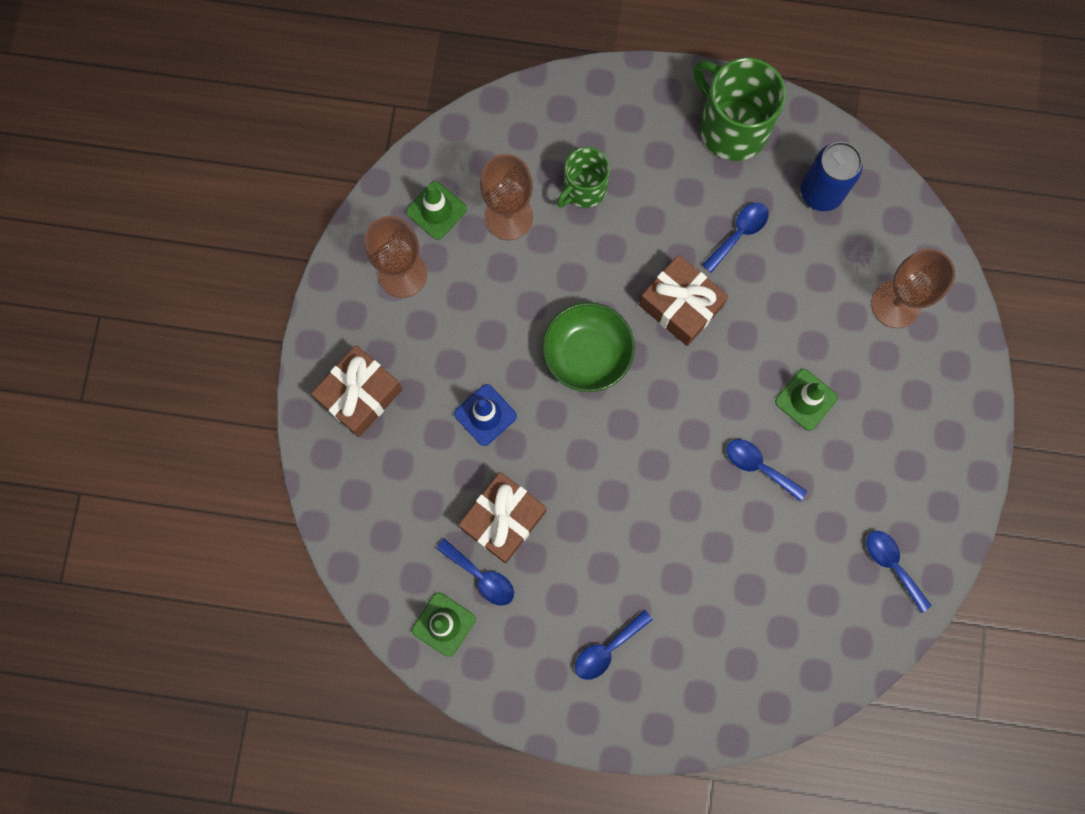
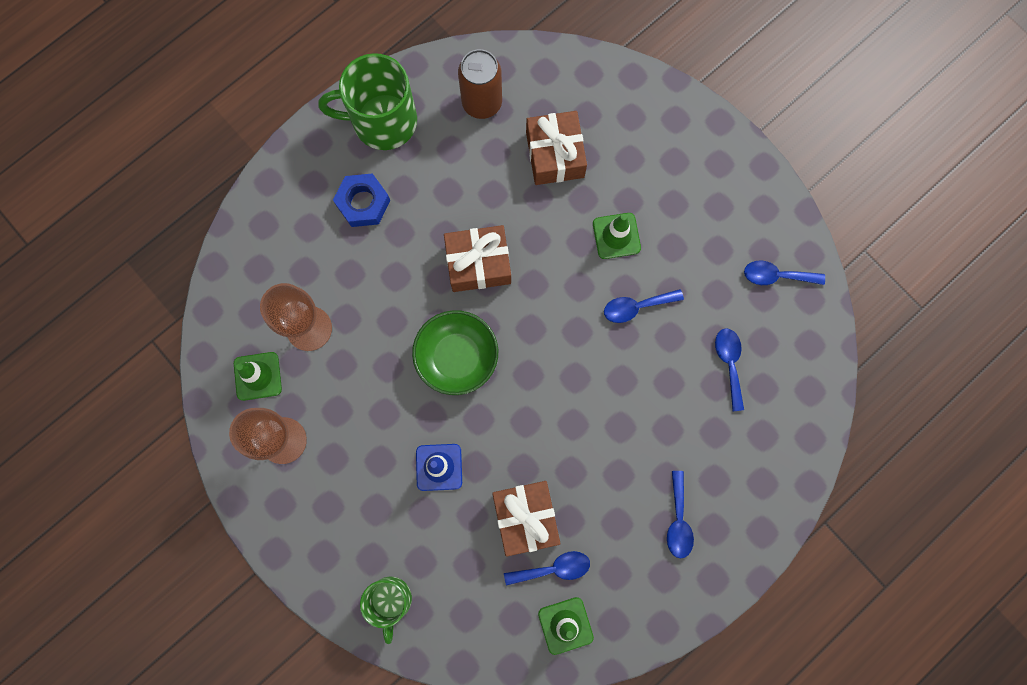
camera: 50 degrees left, 0 degrees up
brown gift [311,345,403,437] -> brown gift moved to [526,111,587,185]
green mug [557,147,610,208] -> green mug moved to [360,577,412,644]
blue spoon [702,203,769,273] -> blue spoon moved to [715,328,744,411]
blue can [801,142,863,211] -> brown can [458,49,502,119]
brown goblet [871,249,955,328] -> none
none -> blue nut [333,173,390,227]

